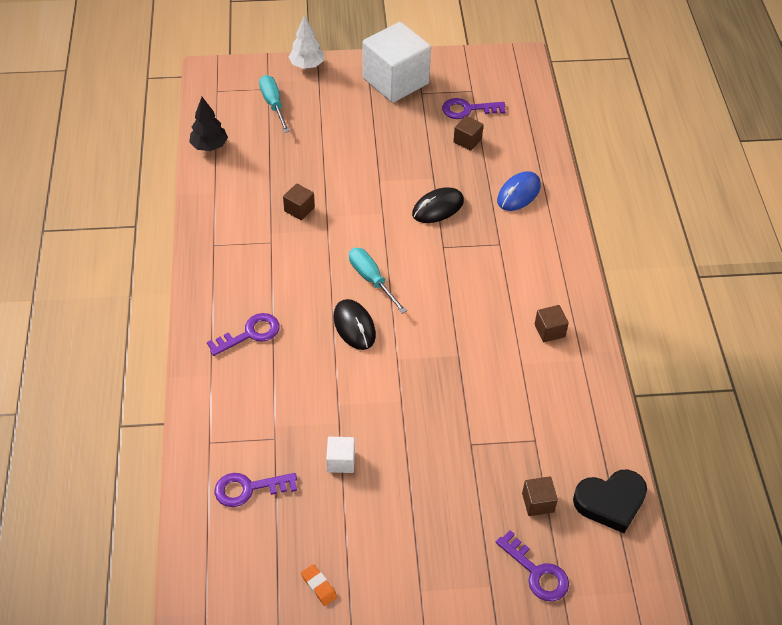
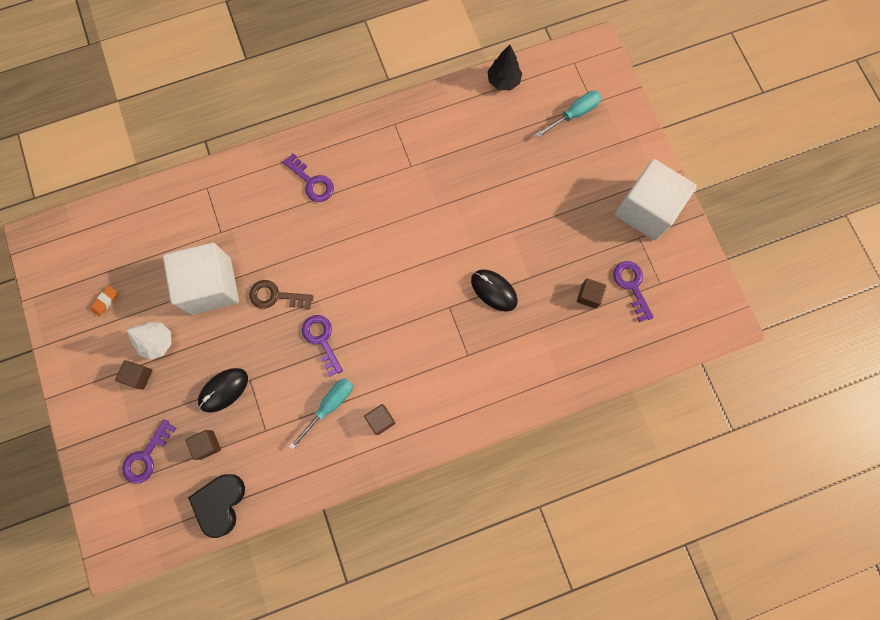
camera: 75 degrees right, 25 degrees up
purple key [215,473,297,507] -> purple key moved to [302,315,343,377]
brown cube [283,184,315,220] -> brown cube moved to [115,360,153,390]
white tree [289,15,324,69] -> white tree moved to [127,322,171,360]
white cube [326,437,355,473] -> white cube [163,243,239,315], size x2.40
black mouse [333,299,376,350] -> black mouse moved to [198,368,248,413]
turquoise screwdriver [349,248,407,314] -> turquoise screwdriver moved to [289,378,353,450]
blue mouse [497,171,541,211] -> none
black heart [573,470,647,533] -> black heart turned 45 degrees clockwise [188,474,245,538]
none -> brown key [249,280,313,310]

